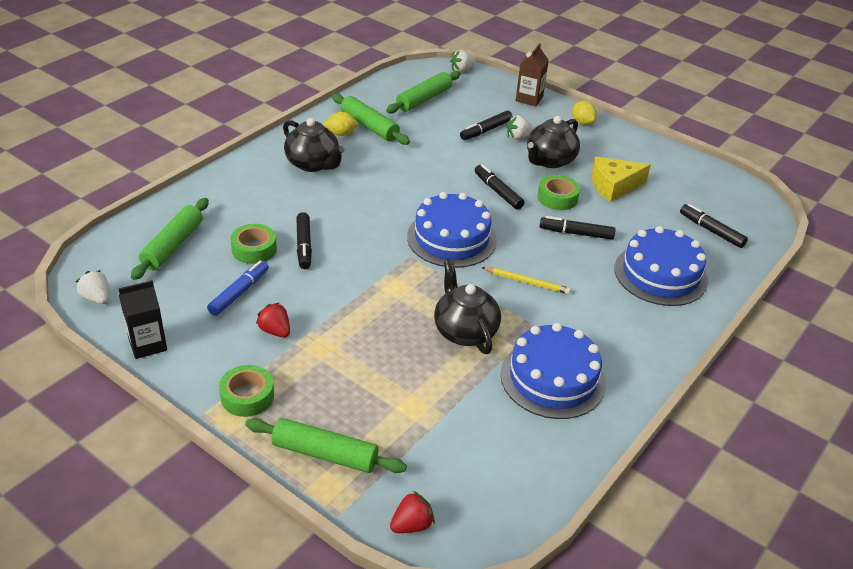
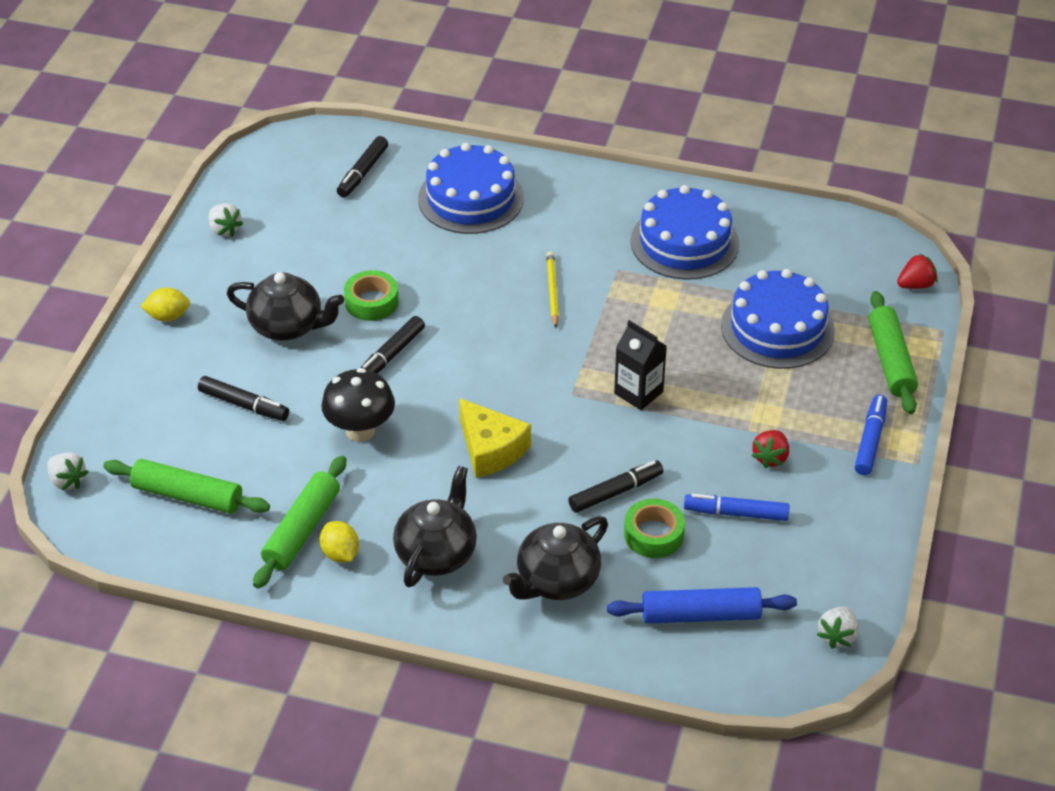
camera: 110 degrees left, 5 degrees up
black carton [118,280,167,359] -> black carton moved to [614,320,667,410]
green rolling pin [131,198,209,280] -> blue rolling pin [607,587,797,624]
green tape [219,365,274,417] -> blue marker [855,395,887,475]
red strawberry [390,491,435,533] -> red strawberry turned 120 degrees clockwise [897,253,938,289]
blue cake [407,192,497,268] -> blue cake moved to [721,269,835,369]
black teapot [434,260,501,354] -> black teapot moved to [503,516,608,600]
white strawberry [507,115,534,140] -> white strawberry moved to [208,203,243,237]
brown carton [516,43,549,106] -> none
black marker [540,216,616,240] -> none
yellow lemon [572,101,597,125] -> yellow lemon turned 45 degrees clockwise [140,287,190,321]
yellow cheese [591,157,651,202] -> yellow cheese moved to [459,398,531,478]
none -> black mushroom [321,368,395,442]

